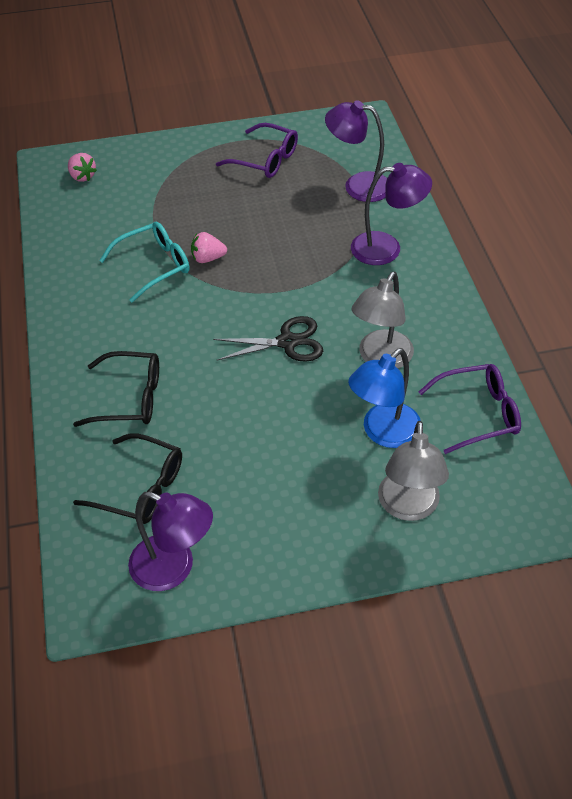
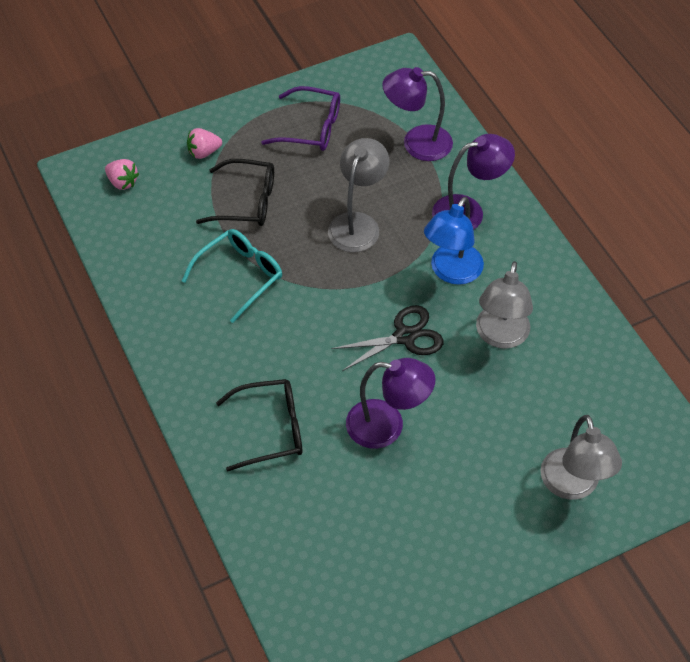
camera: 15 degrees left, 5 degrees up
black glasses [73,433,182,524] -> black glasses moved to [196,159,274,226]
purple lamp [128,492,213,591] -> purple lamp moved to [346,358,435,449]
pink strawberry [191,232,227,263] -> pink strawberry moved to [187,128,222,159]
blue lamp [348,348,421,448] -> blue lamp moved to [424,197,484,285]
purple glasses [418,364,521,454] -> none
none -> grey lamp [328,138,389,252]

